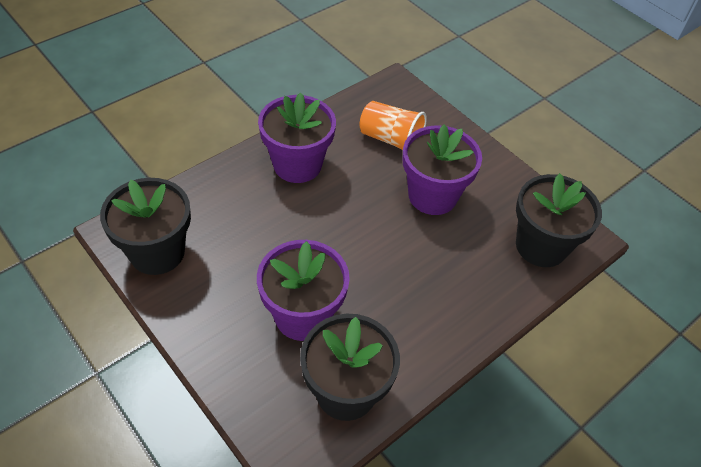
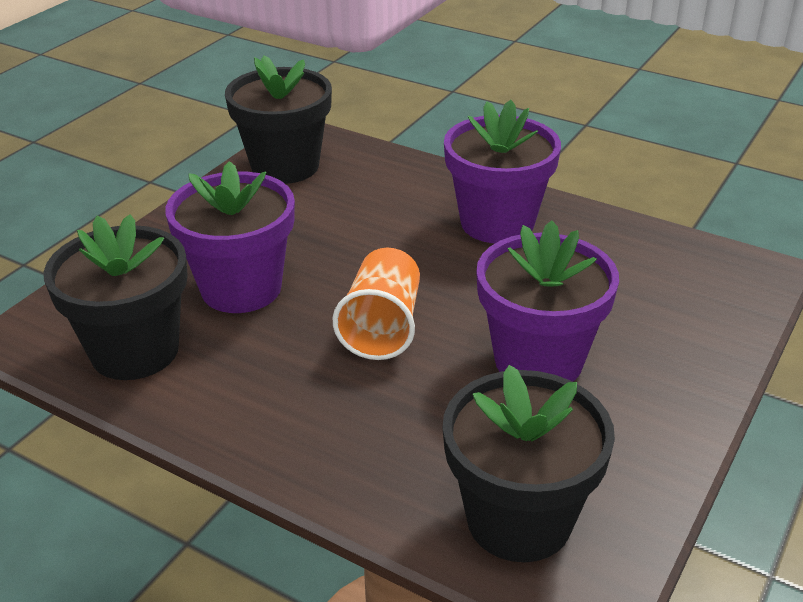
camera: 75 degrees right, 15 degrees down
orange cup [360,101,427,150] -> orange cup moved to [333,248,420,360]

